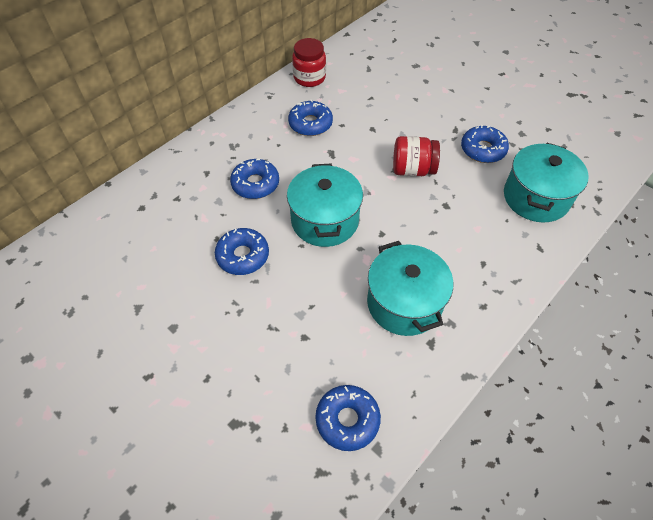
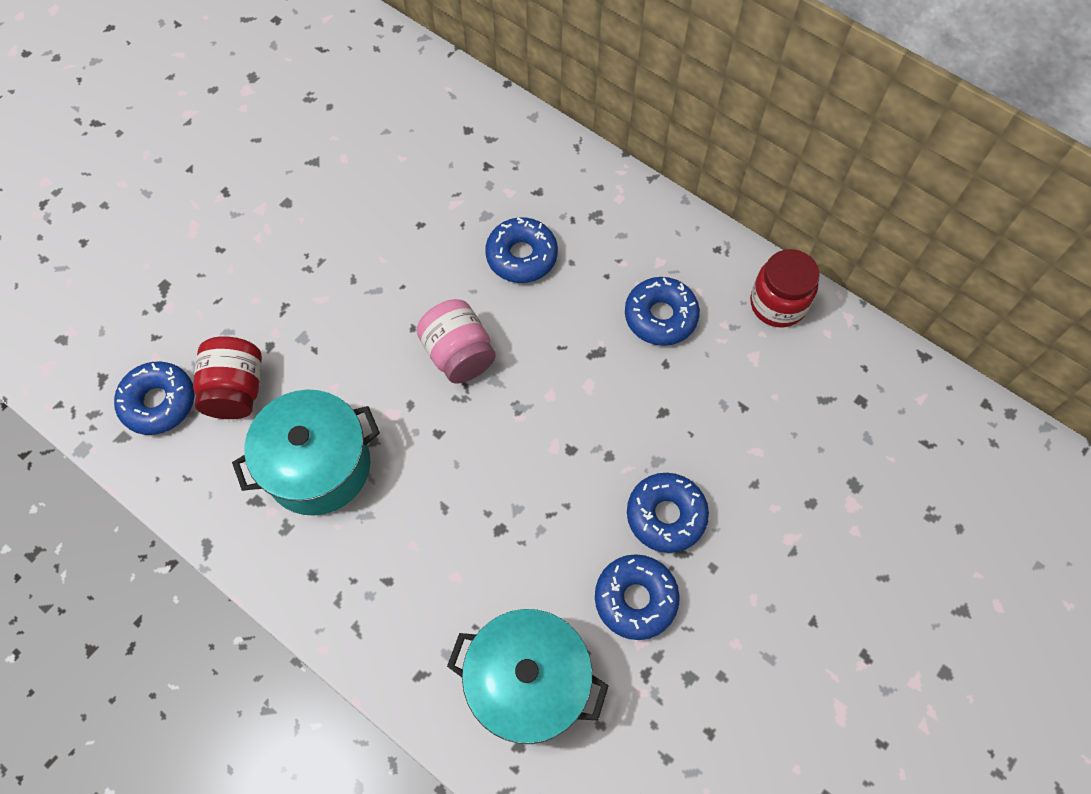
camera: 85 degrees right, 10 degrees up
blue donut [215,228,269,275] -> blue donut moved to [627,473,709,553]
turquoise pot [287,163,363,247] -> pink jar [416,299,496,384]
red jar [393,136,440,176] -> red jar moved to [193,336,262,419]

